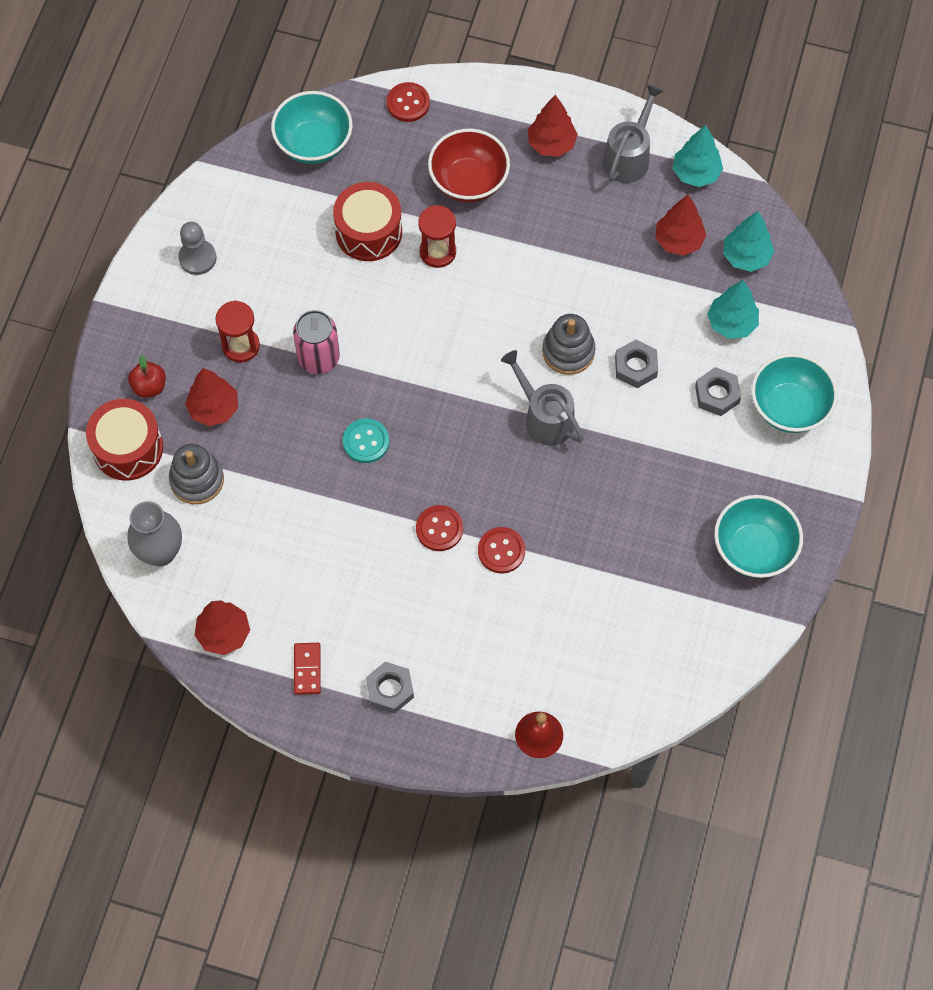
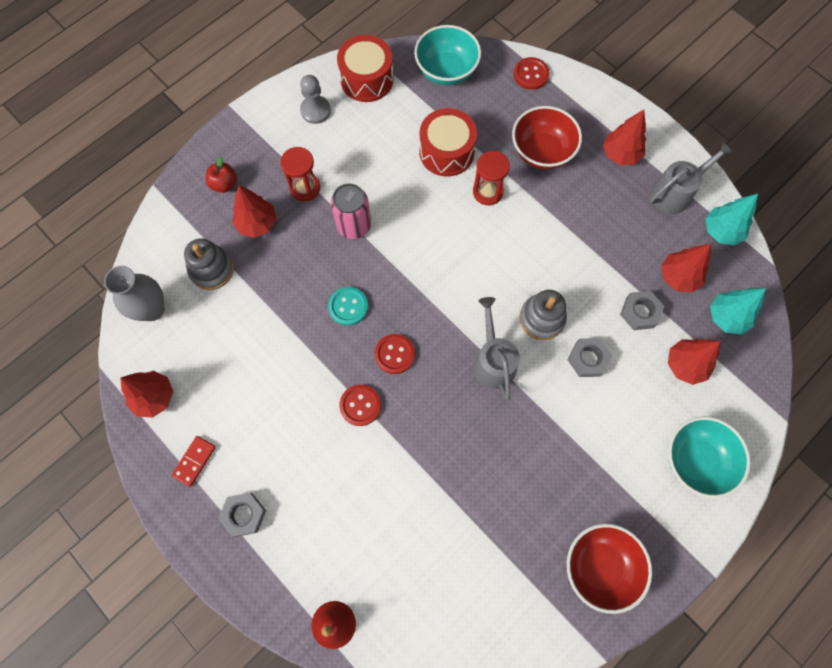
camera: 30 degrees right, 5 degrees up
red drum [86,399,163,481] -> red drum moved to [337,35,393,102]
red button [478,527,525,573] -> red button moved to [374,334,415,374]
grey nut [695,367,741,416] -> grey nut moved to [620,291,664,330]
turquoise tree [707,280,759,339] -> red tree [668,339,720,385]
turquoise bowl [714,495,803,578] -> red bowl [567,524,652,614]

